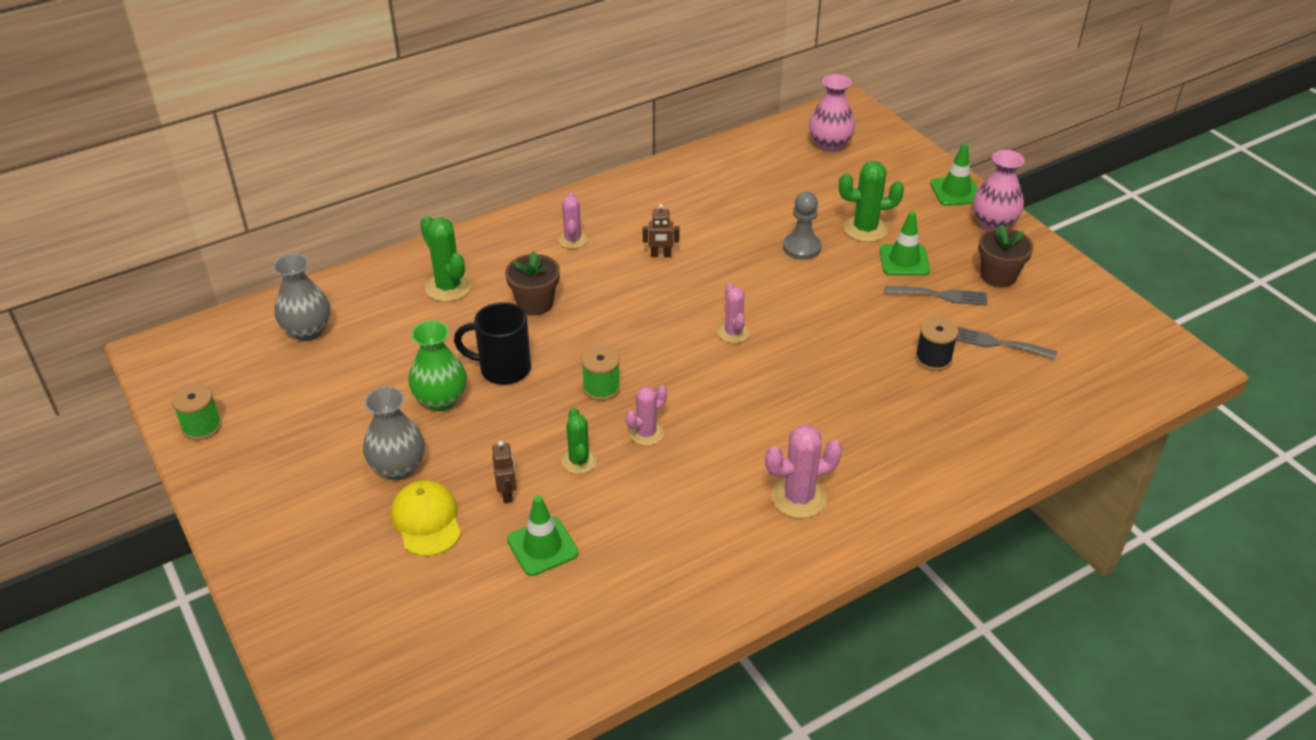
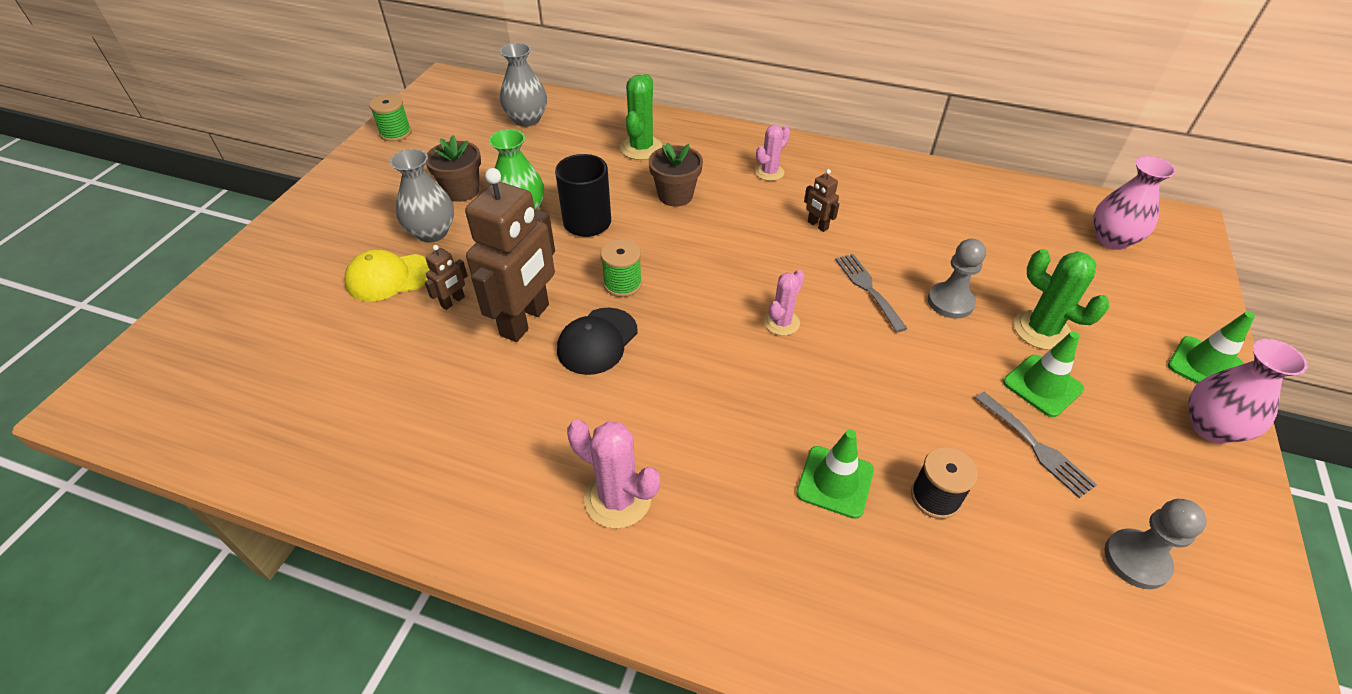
camera: 50 degrees right, 5 degrees up
yellow cap [391,480,461,556] -> yellow cap turned 135 degrees counterclockwise [344,249,430,302]
green traffic cone [507,495,579,576] -> green traffic cone moved to [796,429,874,519]
green cactus [562,408,597,474] -> brown robot [465,168,555,342]
pink cactus [626,385,667,446] -> black cap [557,308,637,375]
grey fork [956,326,1057,359] -> grey fork moved to [835,254,908,332]
brown flower pot [978,225,1034,288] -> brown flower pot moved to [426,135,481,202]
none -> grey pawn [1104,499,1207,589]

